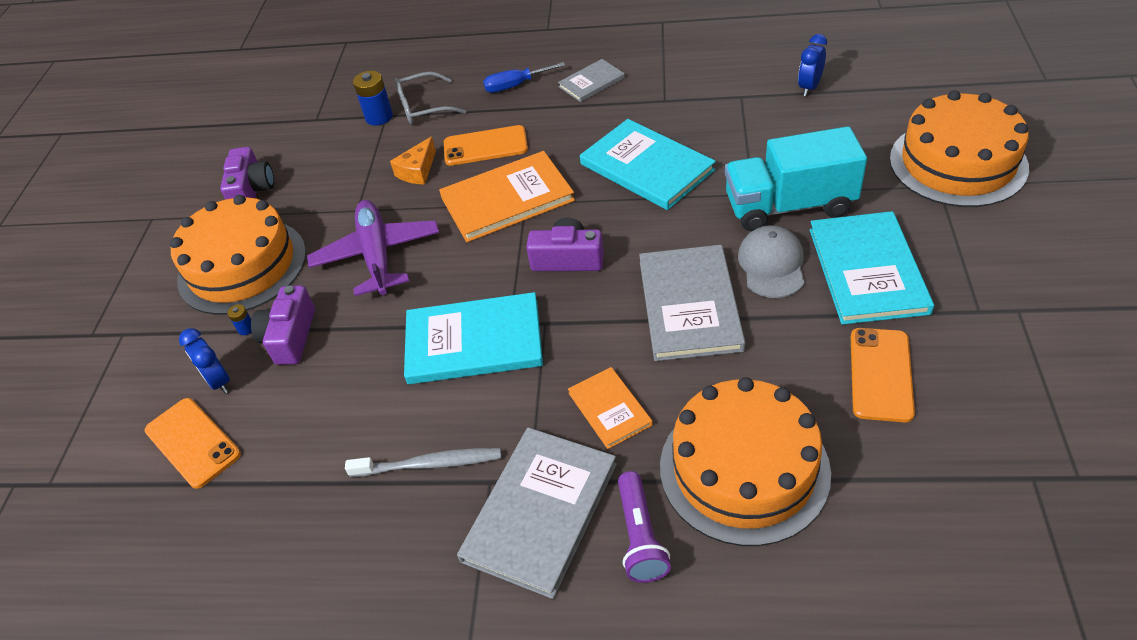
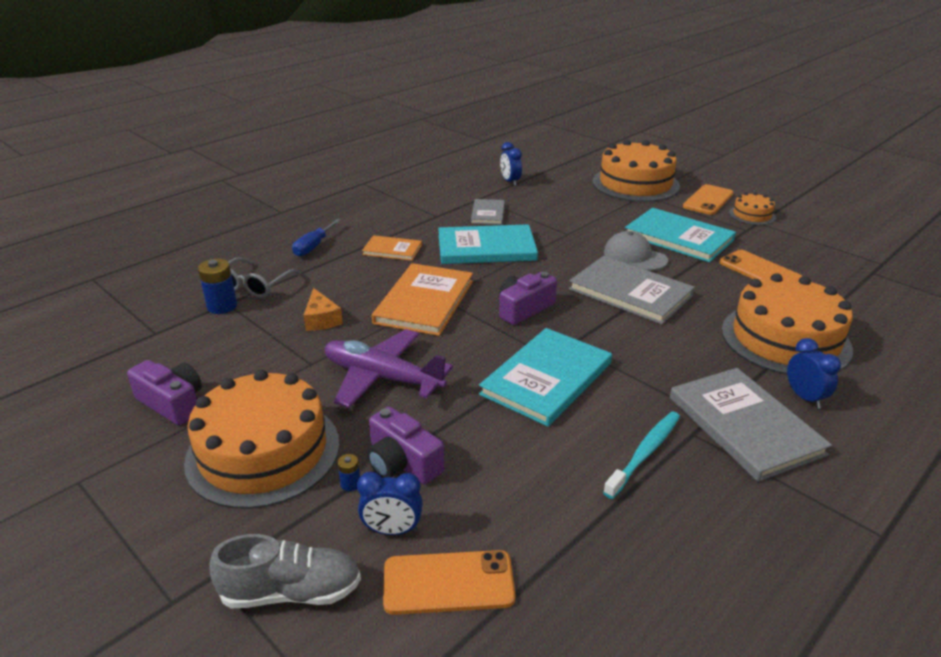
camera: 55 degrees left, 15 degrees down
grey toothbrush [345,448,501,477] -> turquoise toothbrush [603,411,680,499]
orange phone [444,125,528,166] -> orange phone moved to [683,184,734,215]
grey book [558,59,625,102] -> grey book moved to [471,199,505,225]
orange book [568,367,653,449] -> orange book moved to [362,235,422,261]
purple flashlight [618,471,671,583] -> blue clock [787,338,841,409]
turquoise truck [725,126,867,231] -> none
none -> grey shoe [209,534,361,608]
none -> orange cake [729,192,776,225]

